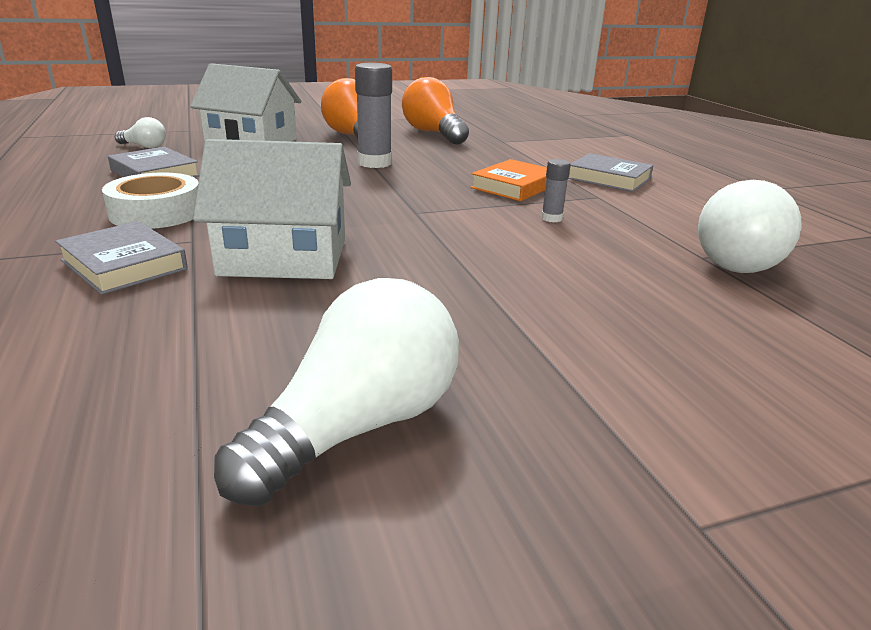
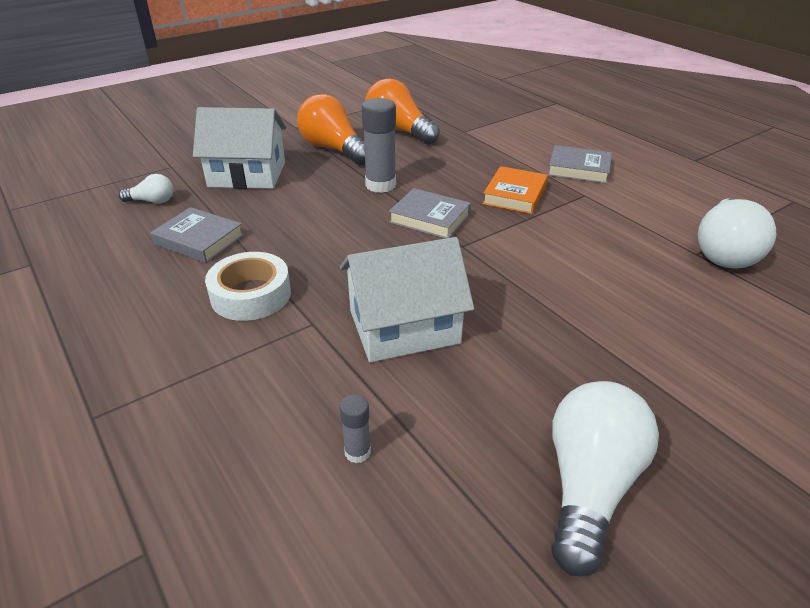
camera: 15 degrees left, 10 degrees up
grey book [55,221,188,295] -> grey book moved to [389,188,471,239]
grey glue stick [541,159,571,222] -> grey glue stick moved to [340,394,371,463]

